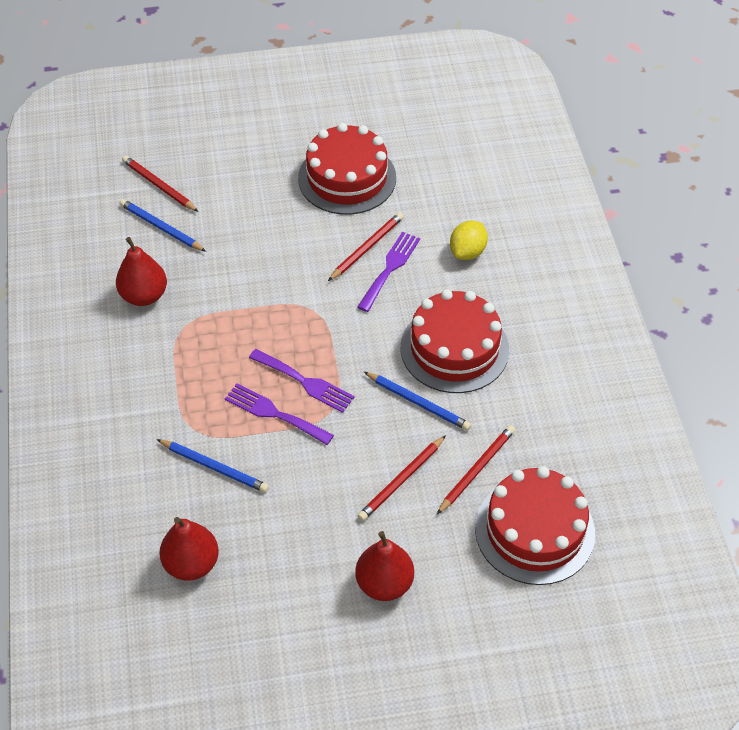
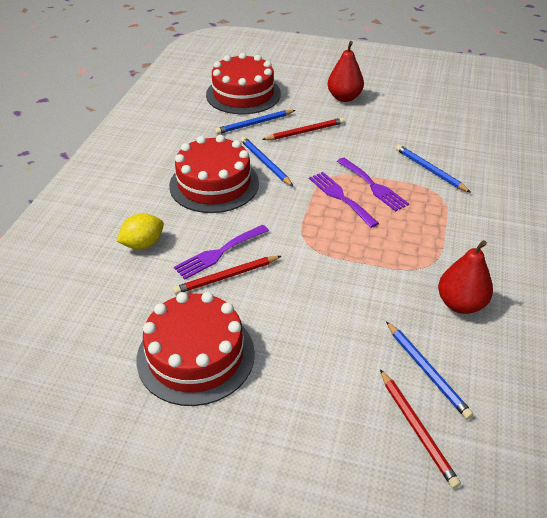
camera: 155 degrees left, 10 degrees down
red pear [159,517,219,581] -> none
red pencil [437,425,515,514] -> blue pencil [215,110,295,134]

